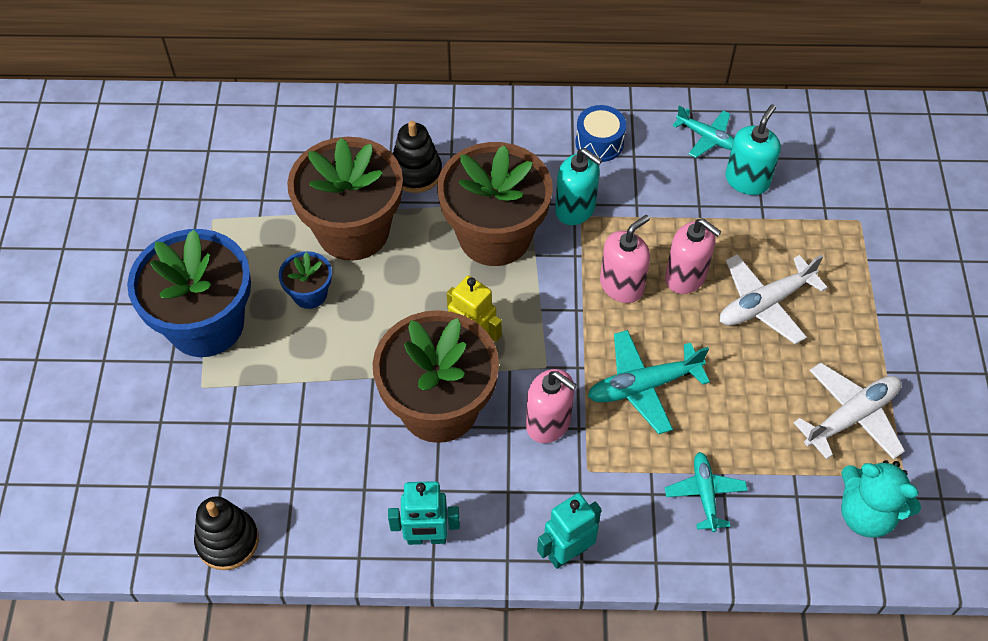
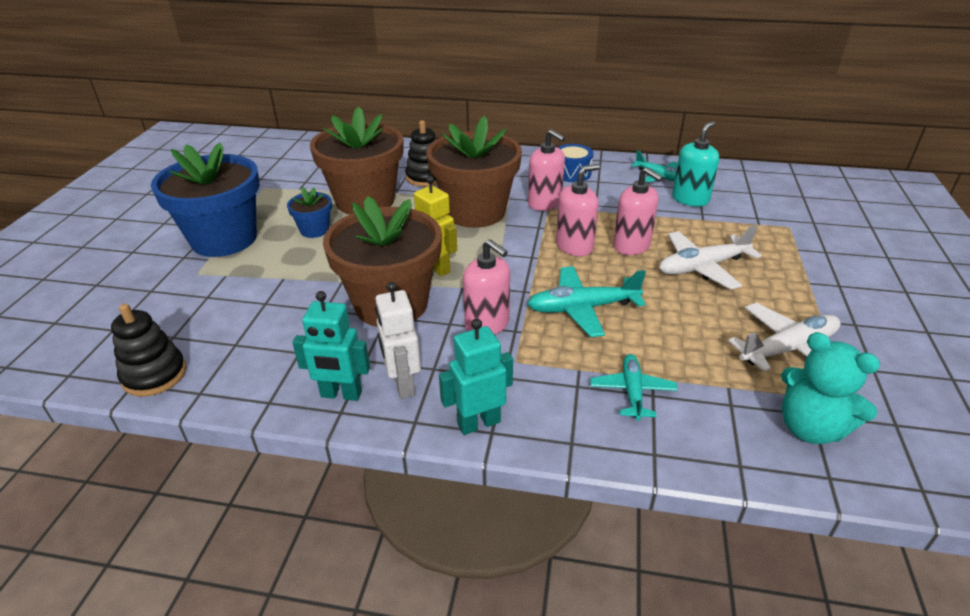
camera: 10 degrees right, 20 degrees down
turquoise soap dispenser [555,148,602,225] -> pink soap dispenser [528,129,565,211]
none -> white robot [375,282,421,399]

